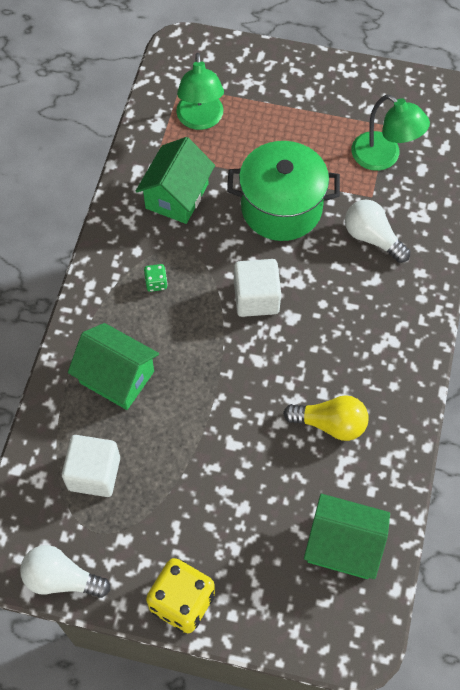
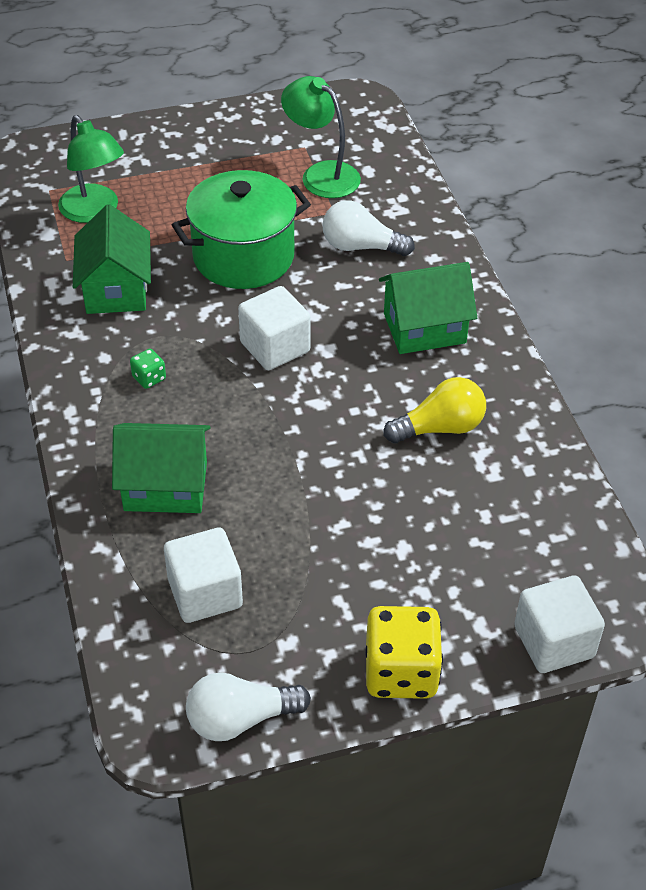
camera: 30 degrees left, 15 degrees down
green house [304,494,390,579] -> green house moved to [379,262,477,354]
green lamp [351,95,430,171] -> green lamp turned 150 degrees counterclockwise [281,76,361,198]
none -> white cube [514,575,605,673]

